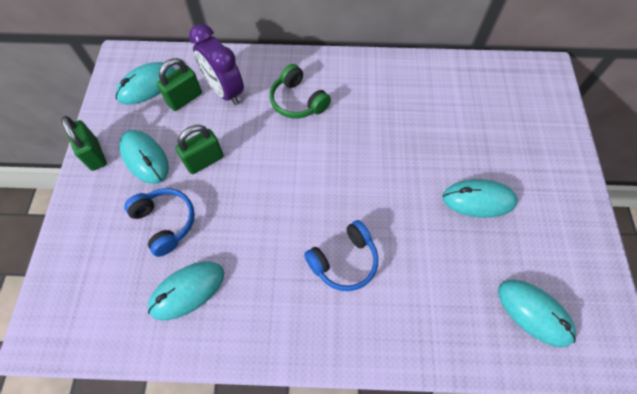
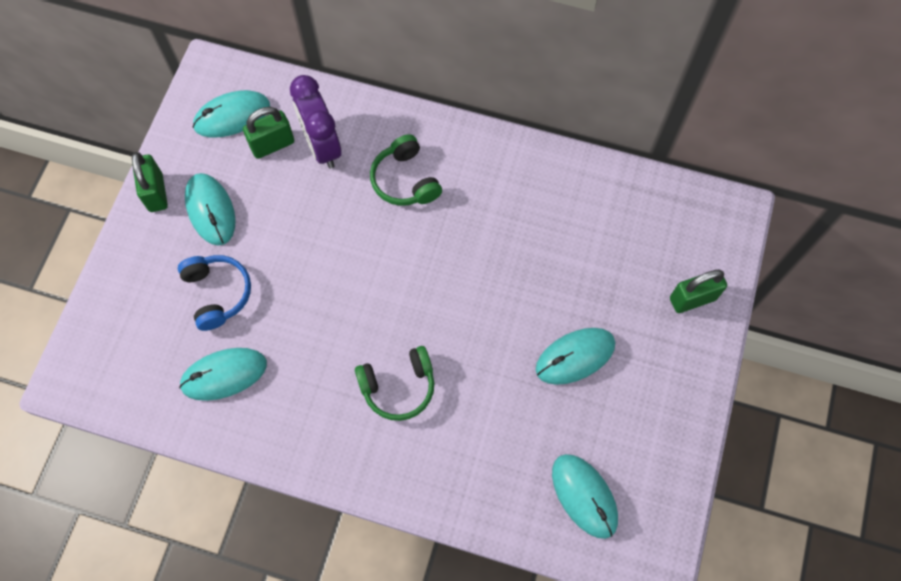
camera: 15 degrees right, 5 degrees up
green padlock [176,125,224,174] -> green padlock moved to [670,270,727,313]
blue headphones [304,220,378,291] -> green headphones [355,346,434,421]
turquoise mouse [442,179,518,218] -> turquoise mouse turned 45 degrees counterclockwise [536,328,615,385]

